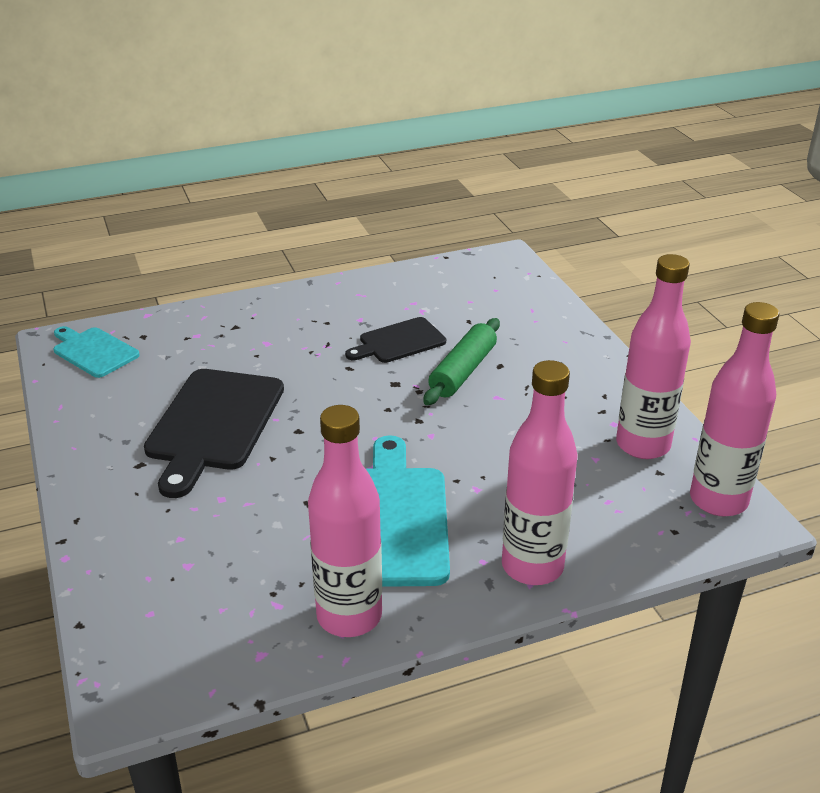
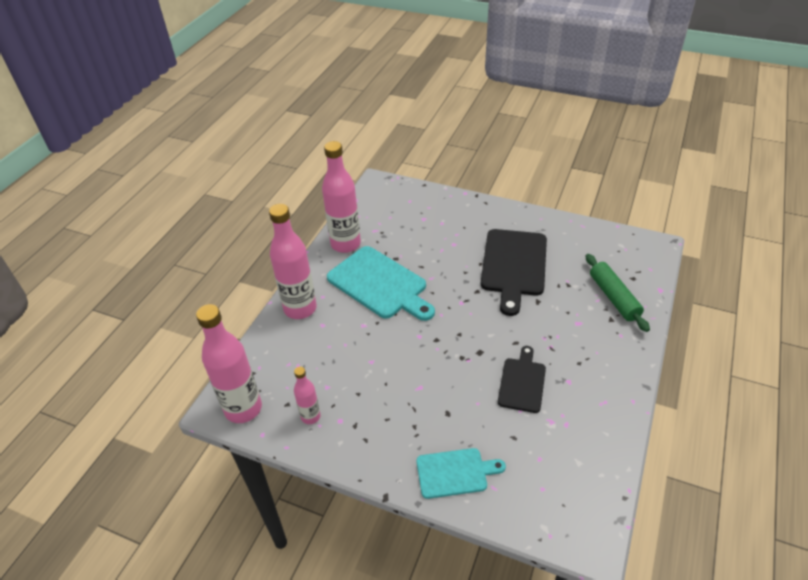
camera: 135 degrees right, 10 degrees up
turquoise cutting board [54,326,140,378] -> turquoise cutting board moved to [416,448,506,499]
black cutting board [144,369,284,498] -> black cutting board turned 135 degrees counterclockwise [481,229,547,316]
green rolling pin [423,318,500,405] -> green rolling pin moved to [586,254,650,332]
pink bottle [616,254,691,459] -> pink bottle [294,367,321,424], size x0.52

